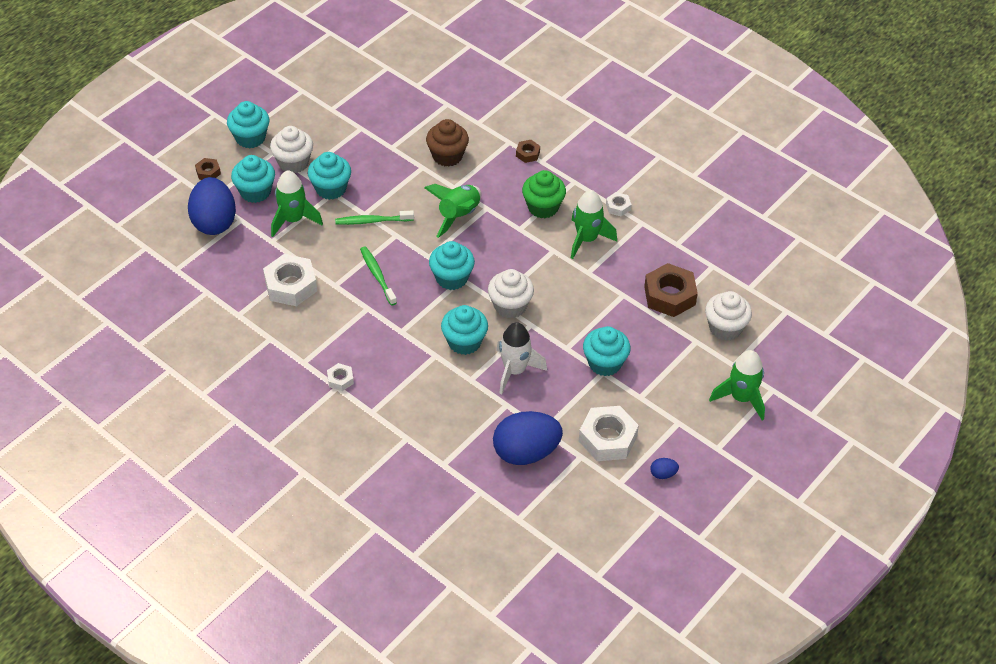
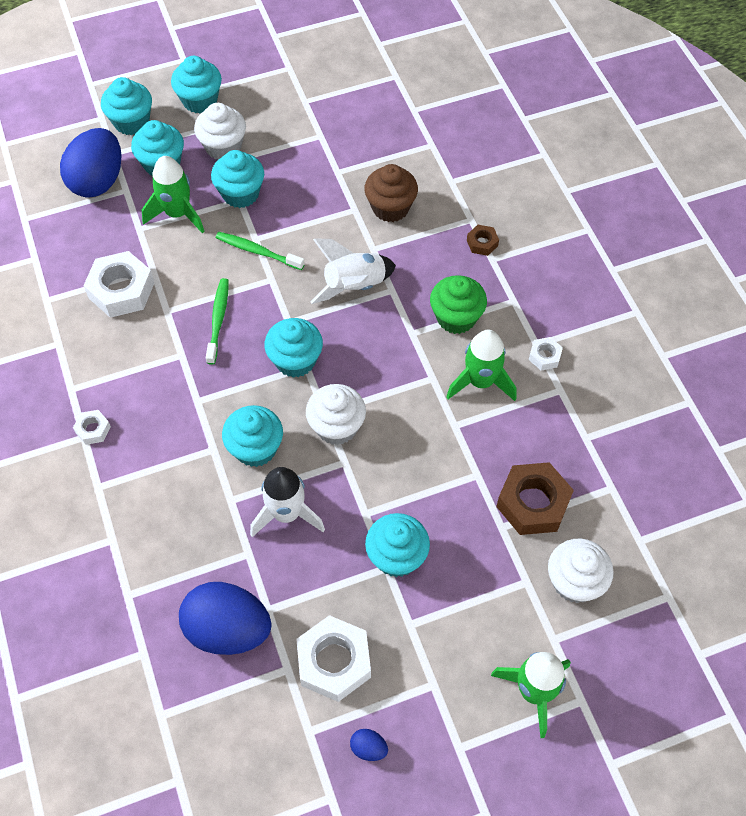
camera: 30 degrees right, 10 degrees up
brown nut [195,158,221,180] -> turquoise cupcake [101,77,152,135]
green rocket [424,184,481,238] -> white rocket [310,238,396,304]

